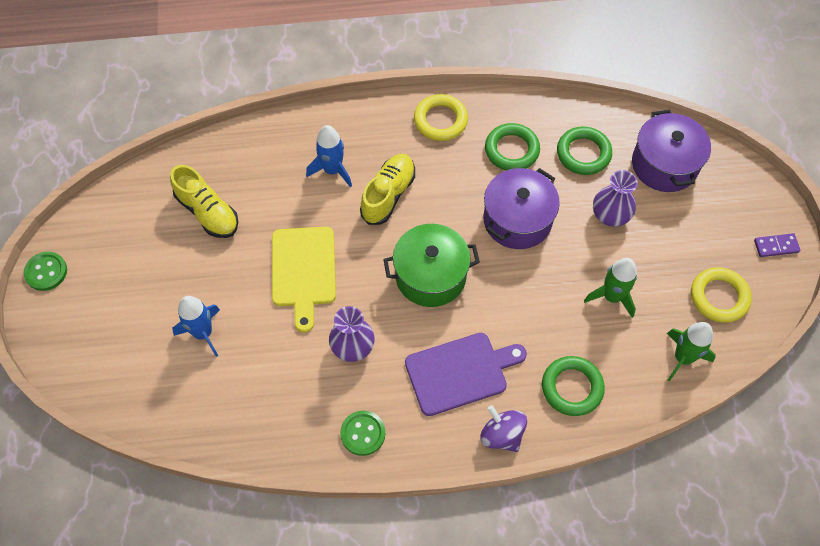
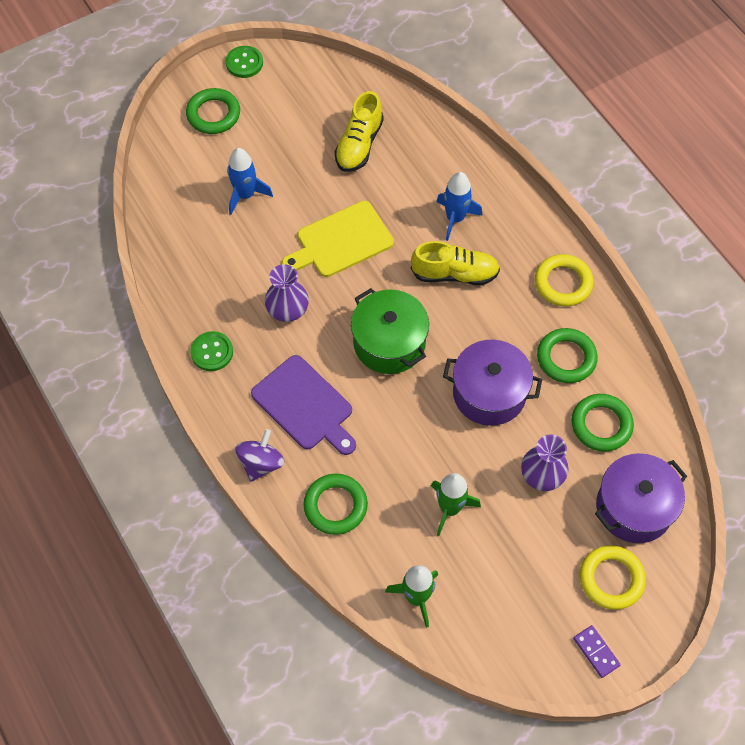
camera: 65 degrees right, 0 degrees up
yellow ring [691,267,752,323] -> yellow ring moved to [580,545,646,610]
none -> green ring [186,88,240,134]

